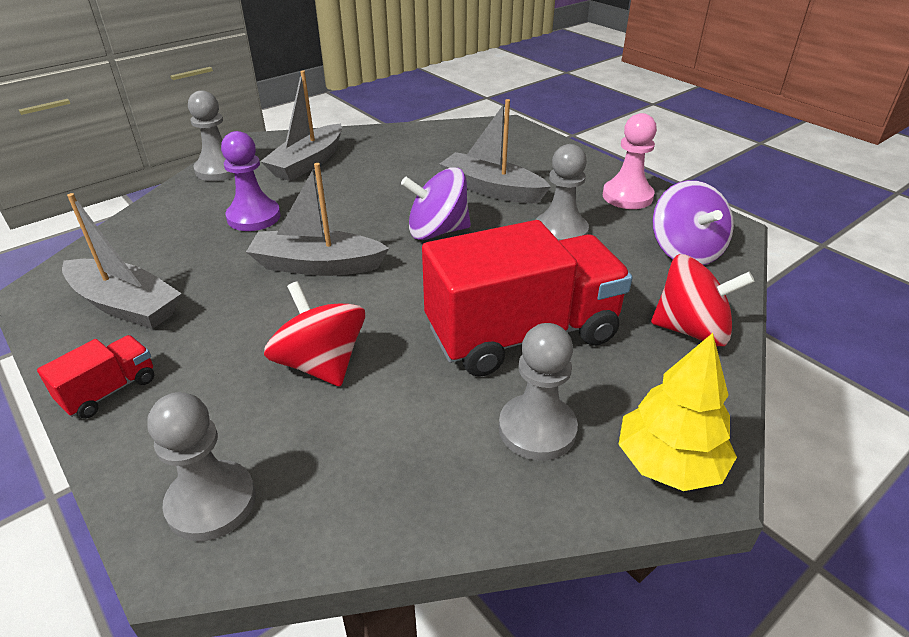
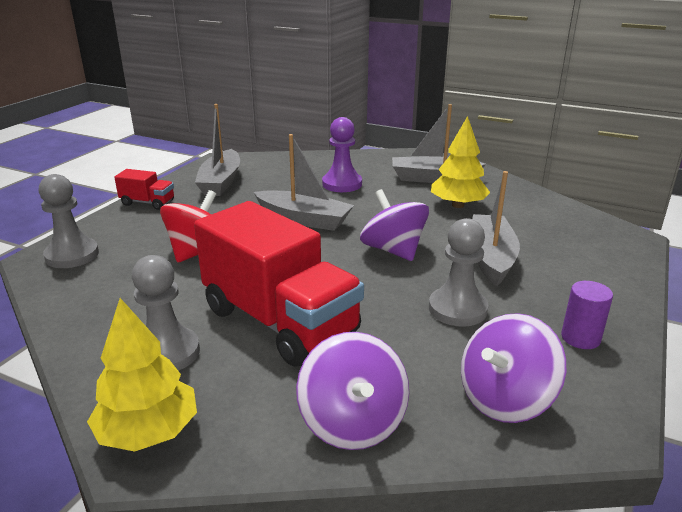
camera: 65 degrees right, 10 degrees down
grey pawn [188,90,235,181] -> none
grey boat [246,163,389,276] -> grey boat turned 135 degrees clockwise [254,134,354,231]
pink pawn [603,113,657,209] -> purple cylinder [561,281,613,349]
red spinning top [651,254,755,346] -> purple spinning top [296,332,409,450]
none -> yellow tree [431,116,490,208]

